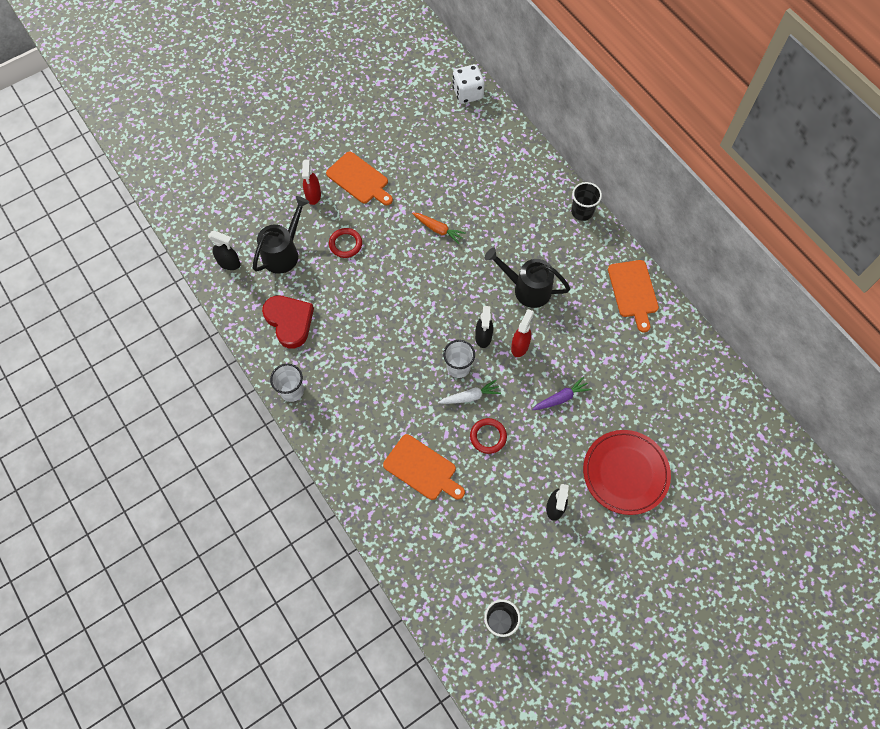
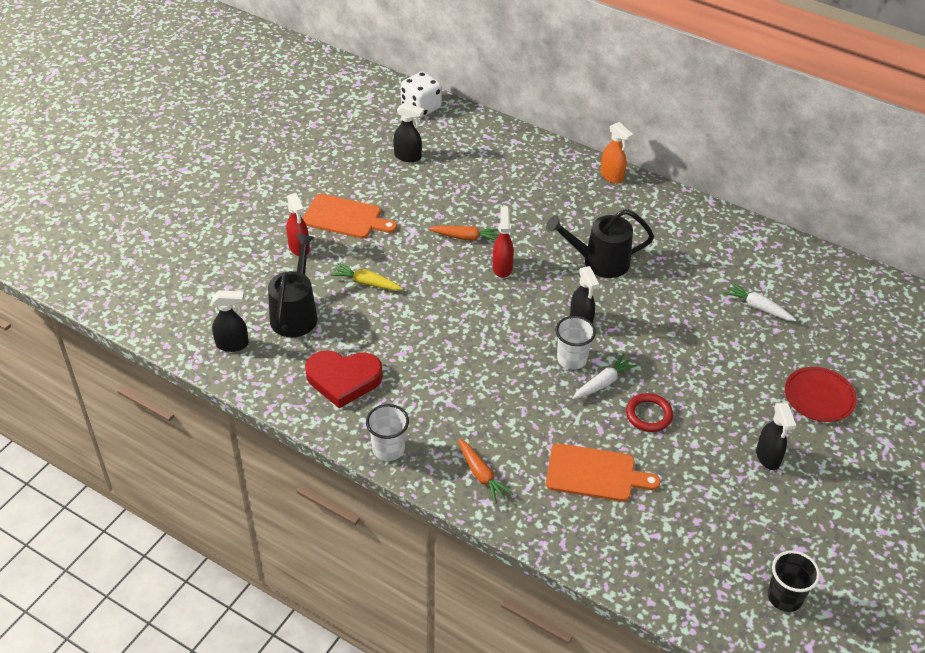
camera: 25 degrees left, 20 degrees down
red heart [262,296,314,348] -> red heart turned 150 degrees clockwise [305,350,383,408]
red ring [329,228,362,258] -> yellow carrot [330,263,403,290]
red spray bottle [511,309,534,357] -> red spray bottle moved to [493,207,514,278]
purple carrot [532,377,592,410] -> none
black cup [571,182,602,221] -> orange spray bottle [600,122,633,184]
red plate [583,430,671,515] -> red plate [785,367,857,422], size x0.66
orange cutting board [608,260,659,332] -> none
none -> black spray bottle [393,103,424,162]
none -> orange carrot [458,438,513,504]
none -> white carrot [723,282,796,321]

